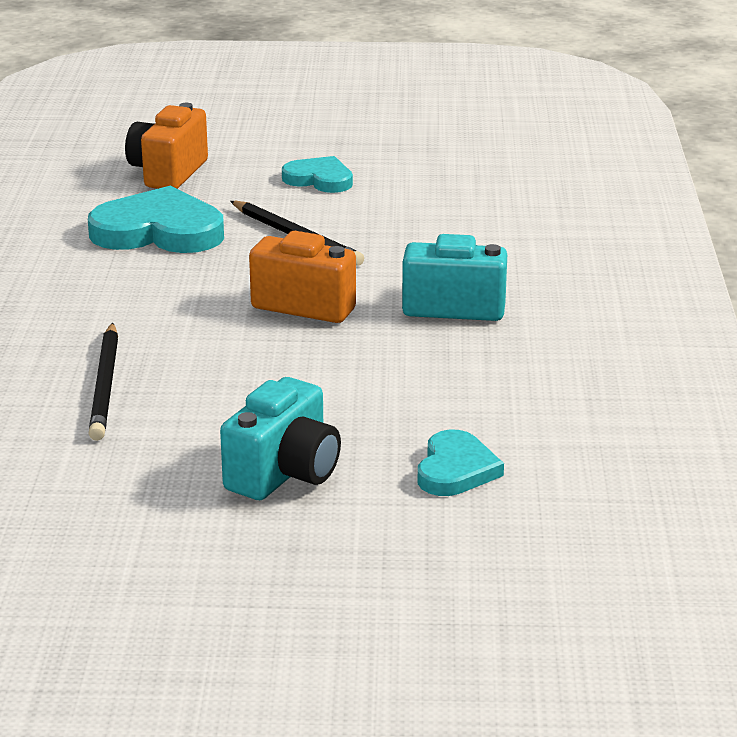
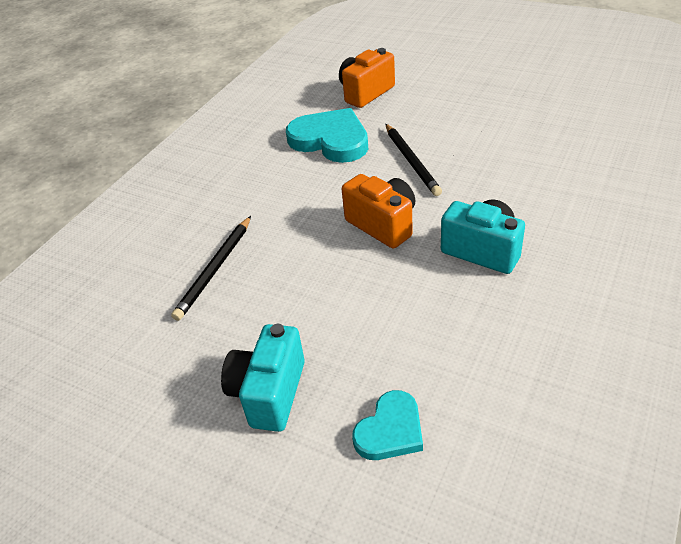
camera: 30 degrees right, 15 degrees up
turquoise camera [220,377,341,500] -> turquoise camera turned 135 degrees clockwise [221,324,305,432]
turquoise heart [282,156,353,193] -> none

